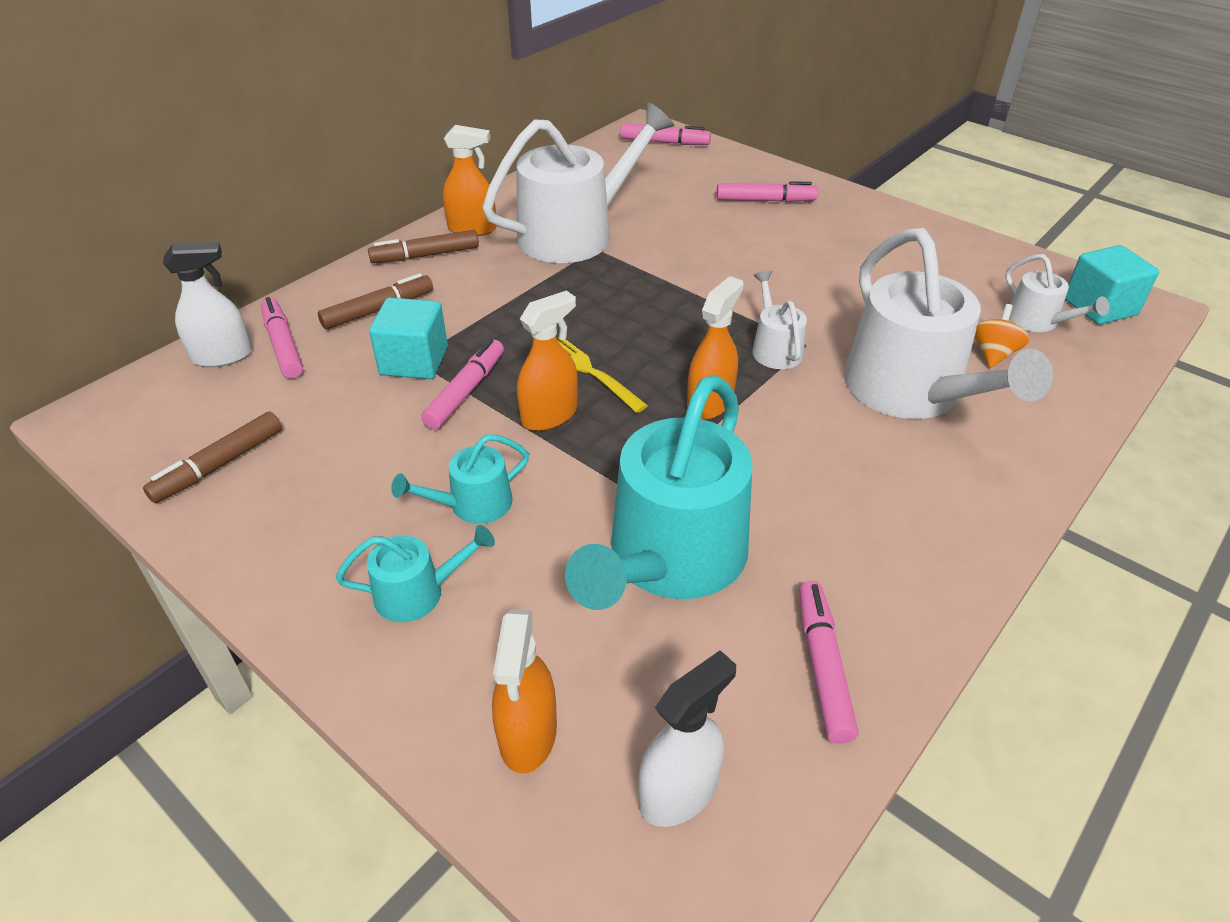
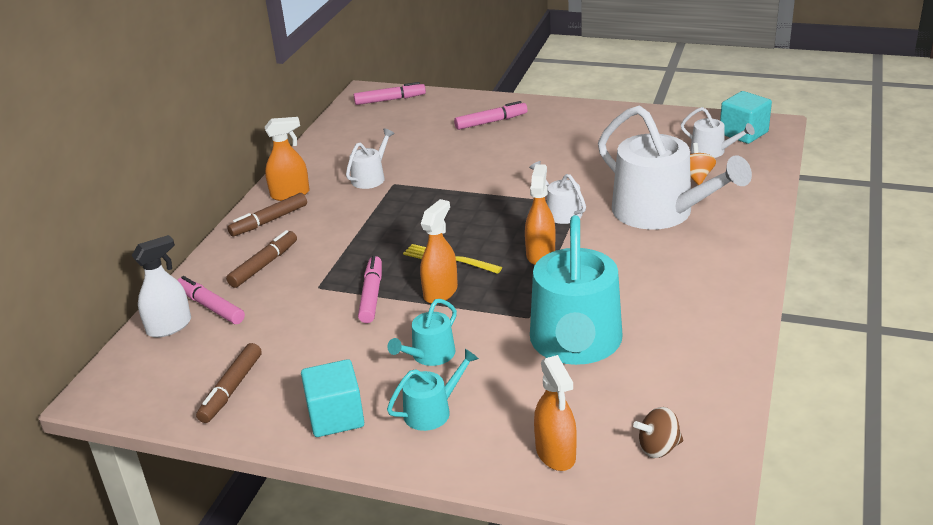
camera: 20 degrees left, 10 degrees down
turquoise cube [369,298,448,379] -> turquoise cube moved to [301,359,364,437]
white watering can [482,102,674,263] -> white watering can [346,128,395,189], size x0.46
white spray bottle [638,650,736,827] -> brown spinning top [633,407,683,458]
pink marker [799,581,858,744] -> none

